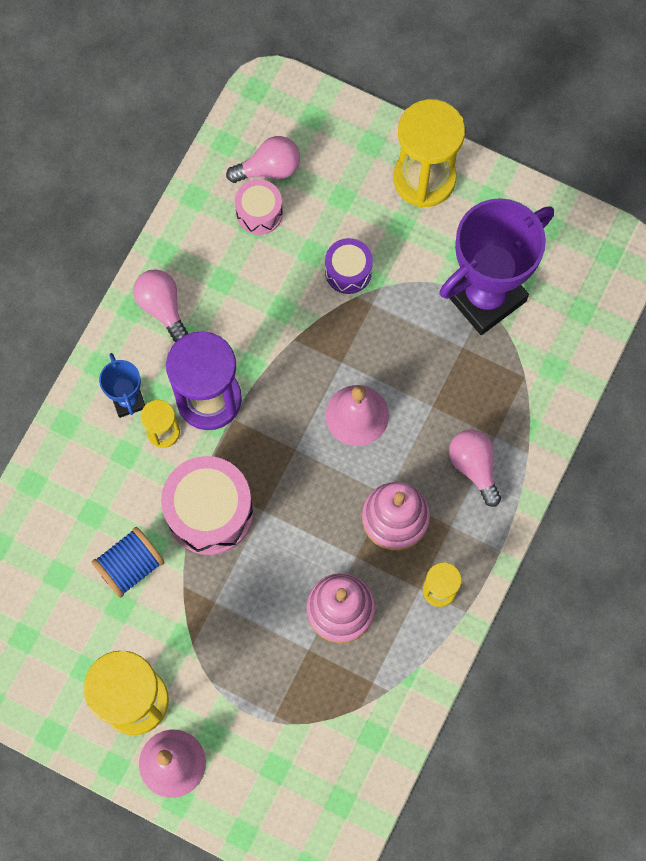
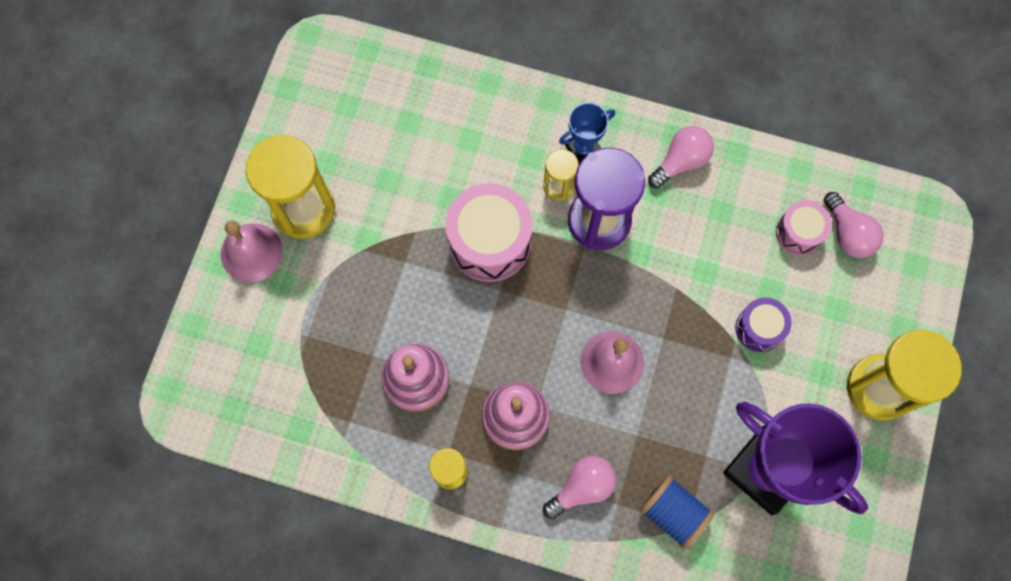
camera: 80 degrees right, 0 degrees up
blue spool [92,527,165,598] -> blue spool moved to [639,475,715,549]

